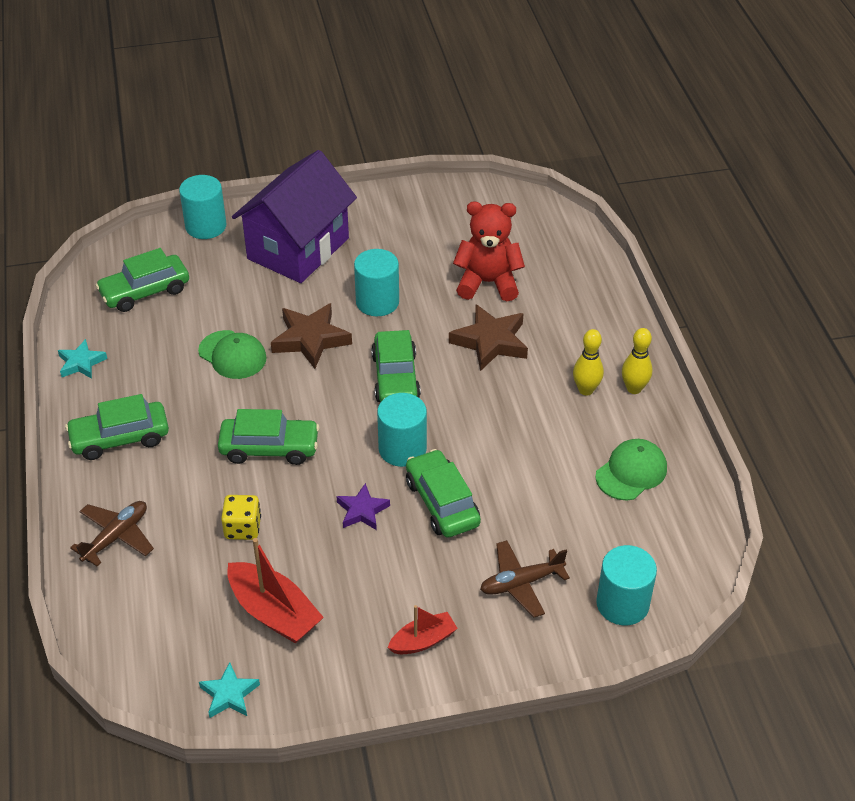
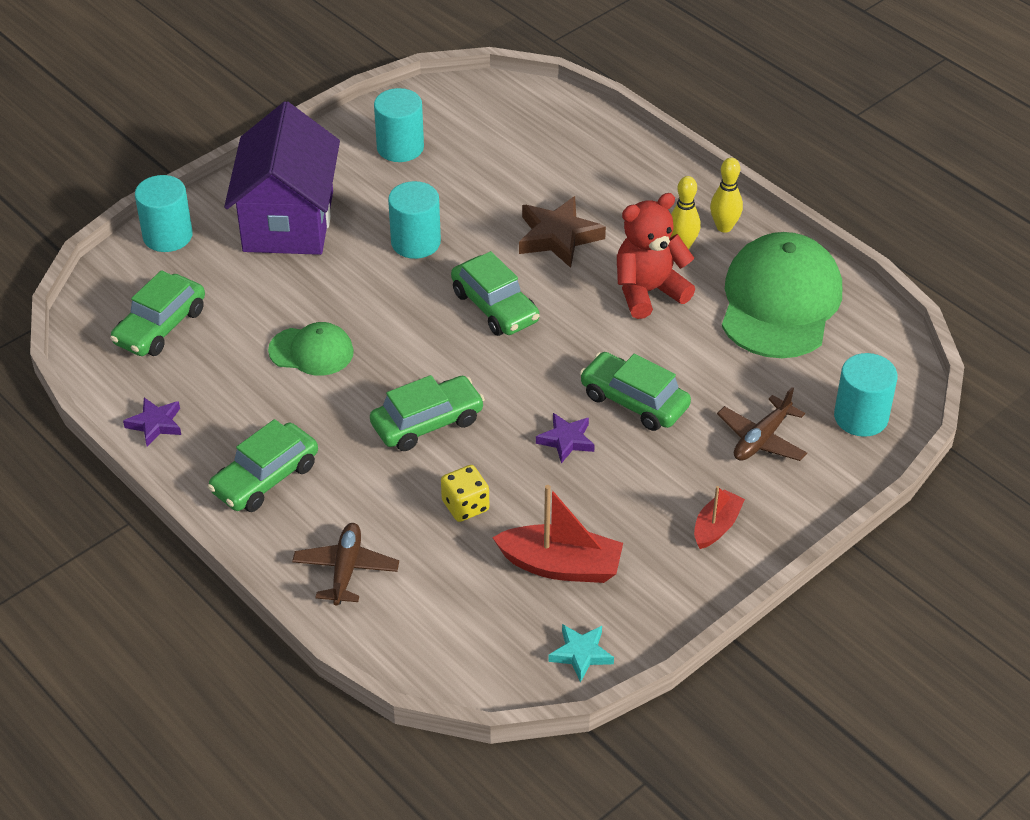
camera: 30 degrees left, 0 degrees up
turquoise star [58,339,107,379] -> purple star [123,398,181,447]
brown star [271,303,352,369] -> none
turquoise cylinder [377,393,427,467] -> turquoise cylinder moved to [374,88,424,162]
red teddy bear [453,201,525,301] -> red teddy bear moved to [617,193,695,319]
green cap [595,439,667,500] -> green cap [722,232,842,358], size x1.91

